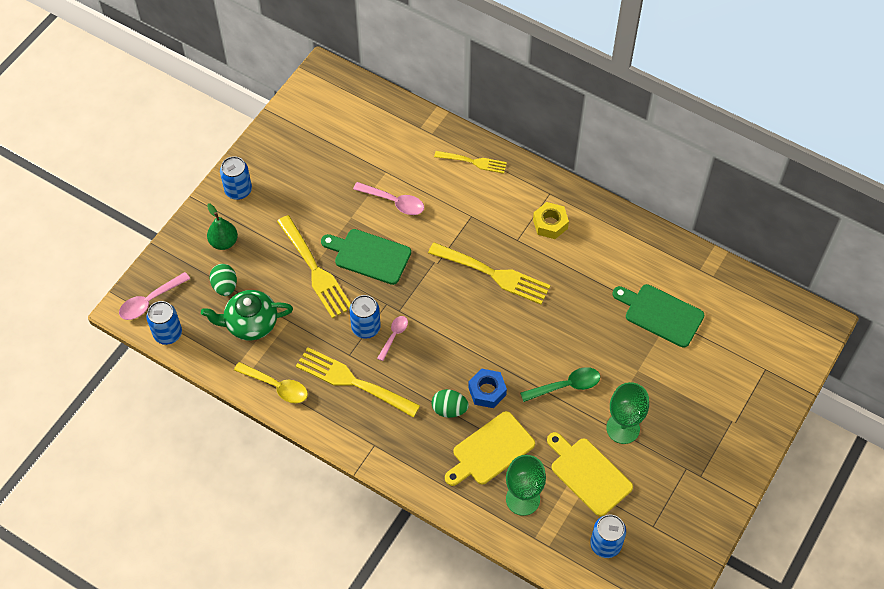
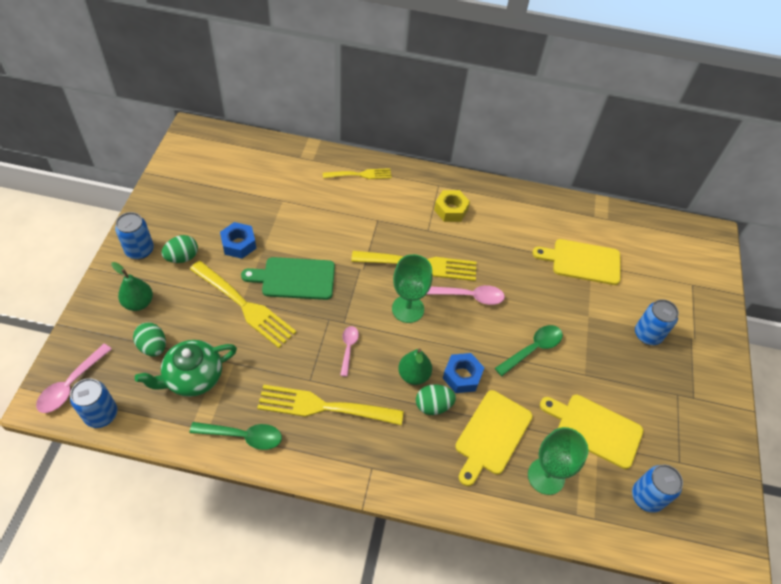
camera: 25 degrees left, 5 degrees down
yellow spoon [234,362,308,403] -> green spoon [190,422,282,450]
blue can [349,295,381,339] -> blue can moved to [635,299,679,345]
pink spoon [353,182,424,215] -> pink spoon moved to [426,285,505,305]
green goblet [606,382,649,444] -> green goblet moved to [392,254,433,323]
green cutting board [612,284,704,348] -> yellow cutting board [532,239,620,285]
none -> green egg [161,235,198,263]
none -> blue nut [220,222,257,259]
none -> green pear [398,348,432,385]

